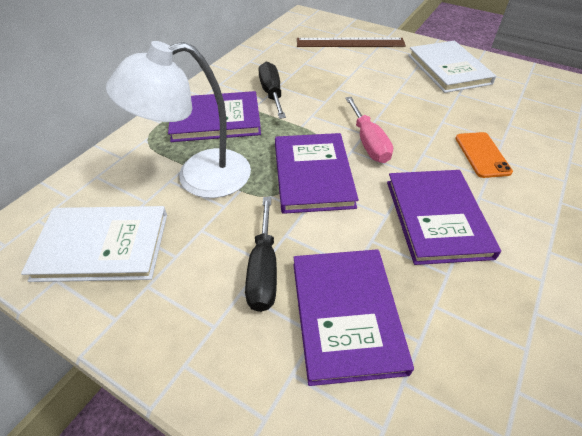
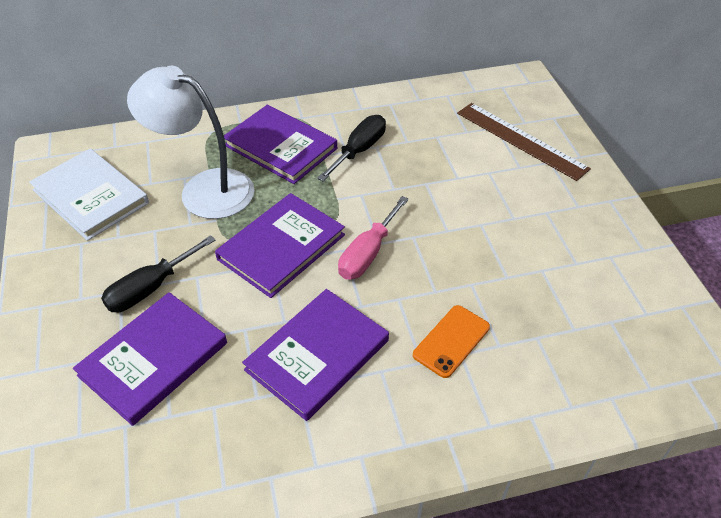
camera: 45 degrees right, 0 degrees up
white book [408,41,496,93] -> none

